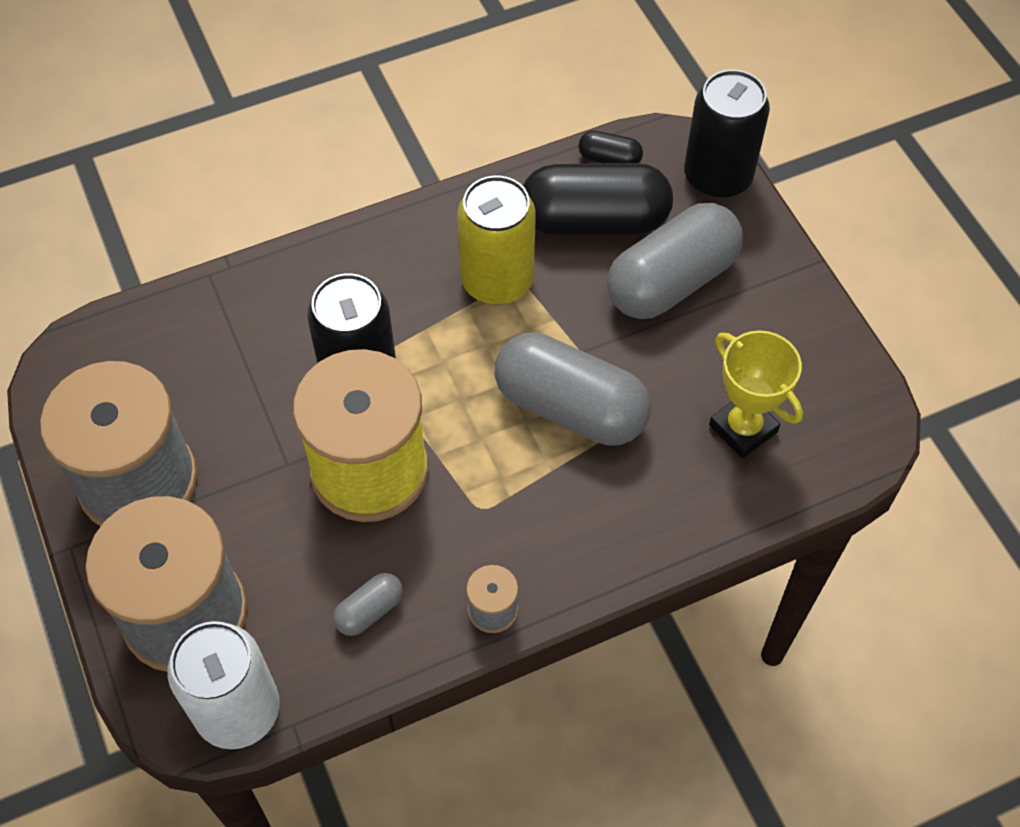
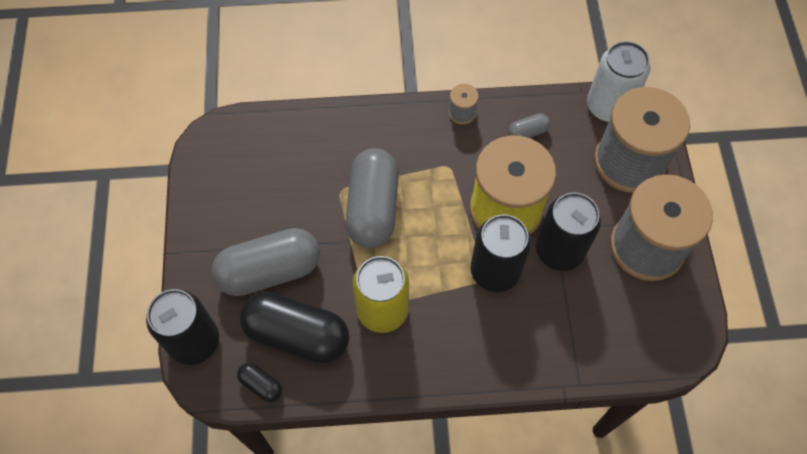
camera: 160 degrees left, 5 degrees up
grey capsule [494,332,651,446] -> grey capsule turned 45 degrees clockwise [346,148,399,248]
yellow trophy [709,330,803,458] -> none
none -> black can [536,193,601,271]

